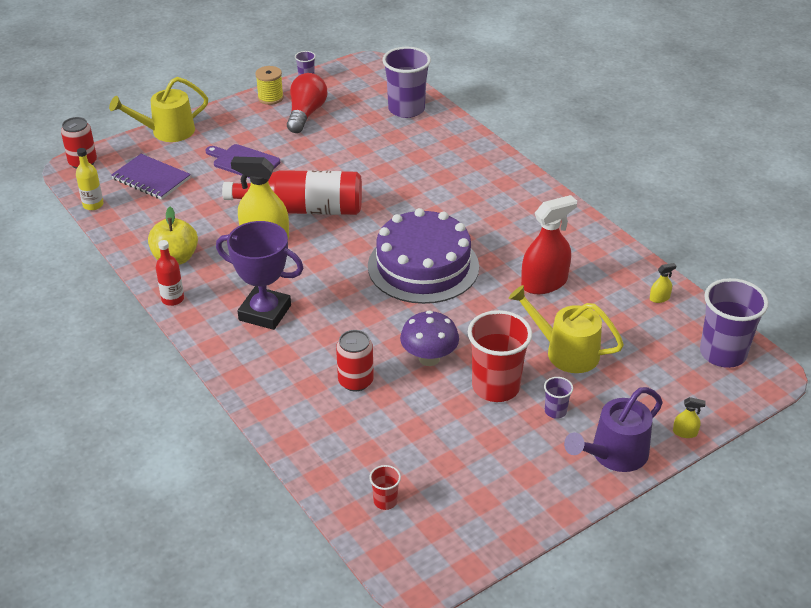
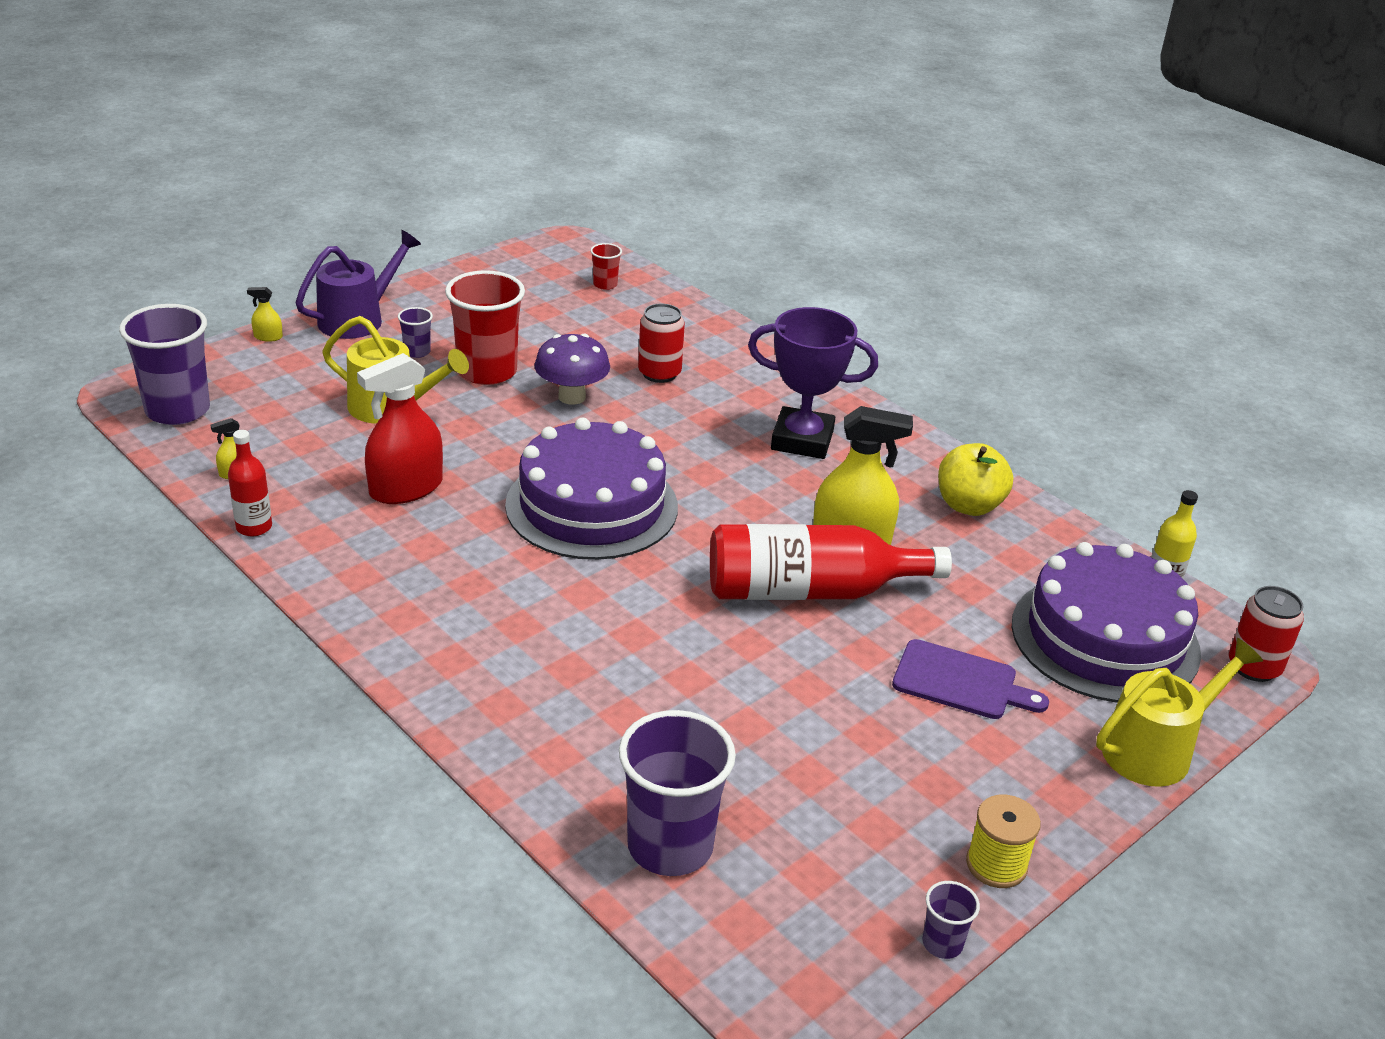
camera: 170 degrees right, 5 degrees down
purple notebook [111,154,191,200] -> purple cake [1012,542,1201,703]
red bottle [156,240,184,306] -> red bottle moved to [228,430,272,537]
red light bulb [287,73,327,133] -> none

